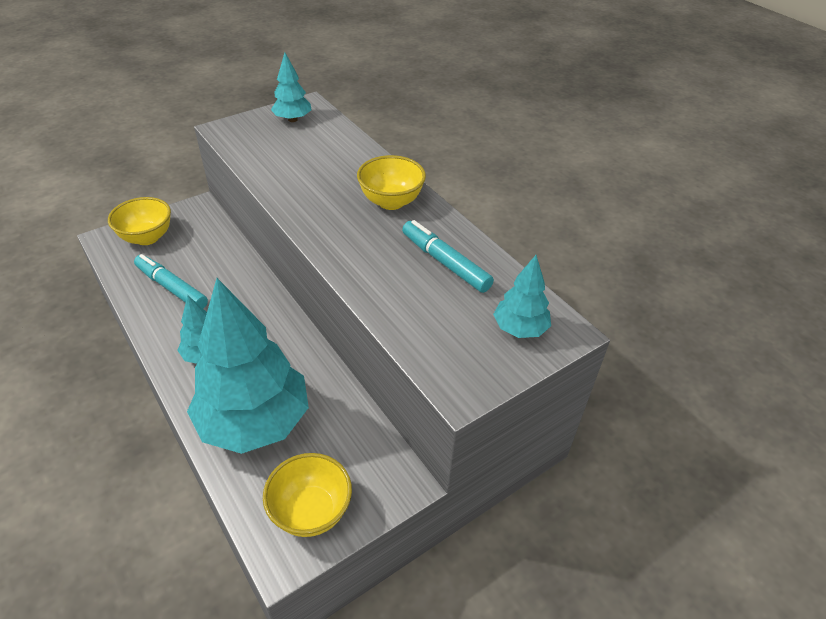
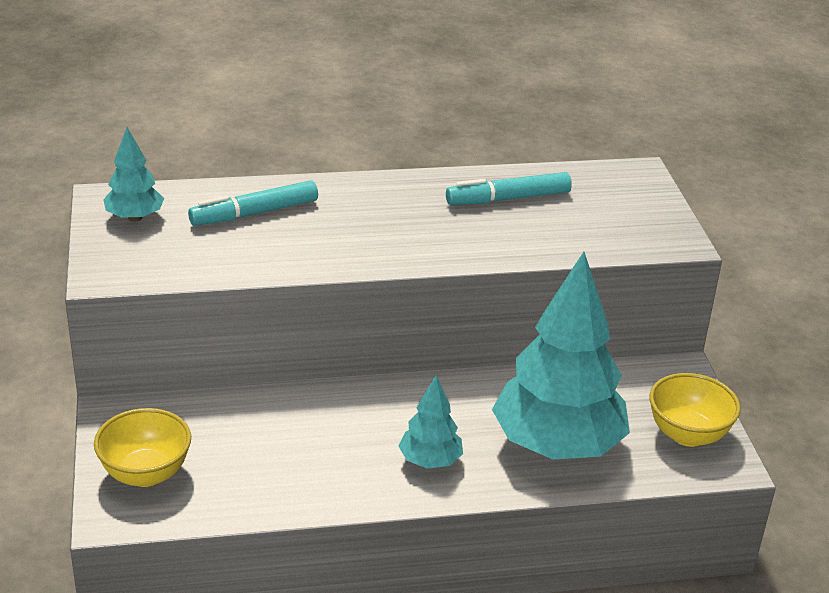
camera: 65 degrees left, 10 degrees down
turquoise marker [134,254,208,309] -> turquoise marker moved to [188,180,318,226]
yellow bowl [357,155,426,210] -> none
turquoise tree [493,255,551,338] -> none

